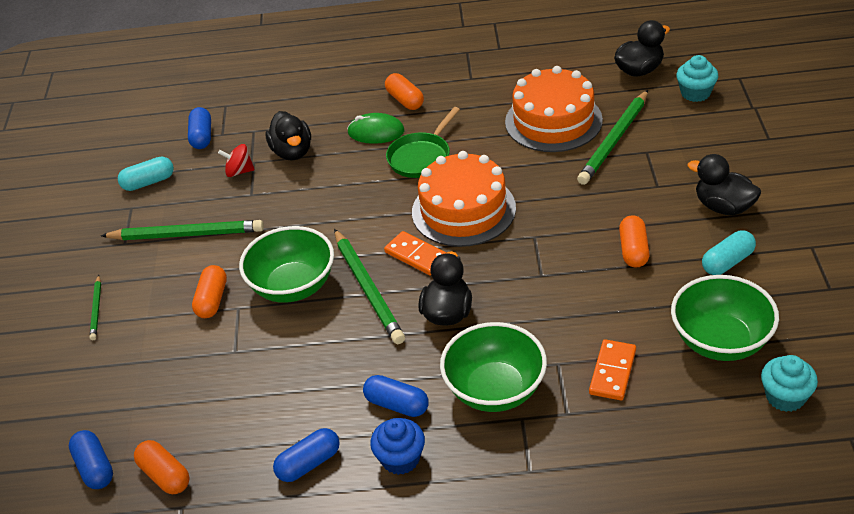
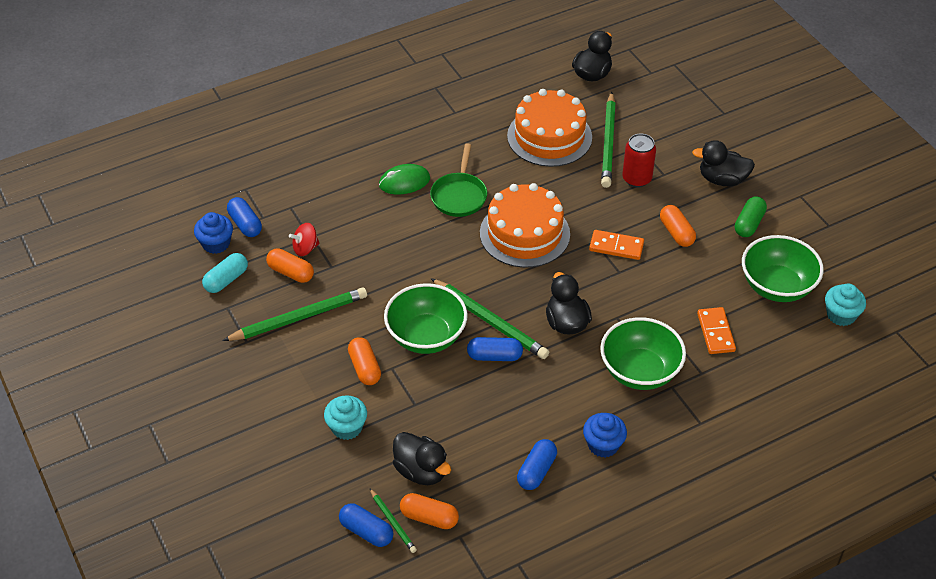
camera: 30 degrees left, 5 degrees up
green pencil [90,275,101,340] -> green pencil moved to [370,489,417,553]
black duck [266,111,311,160] -> black duck moved to [393,432,451,485]
blue capsule [363,375,429,417] -> blue capsule moved to [467,337,523,361]
orange domino [384,231,446,276] -> orange domino moved to [589,230,644,260]
orange capsule [385,73,424,110] -> orange capsule moved to [266,248,314,283]
turquoise cupcake [676,55,718,102] -> turquoise cupcake moved to [324,395,367,440]
turquoise capsule [702,230,756,275] -> green capsule [735,196,767,237]
none -> blue cupcake [194,212,233,254]
none -> red can [622,134,656,188]

